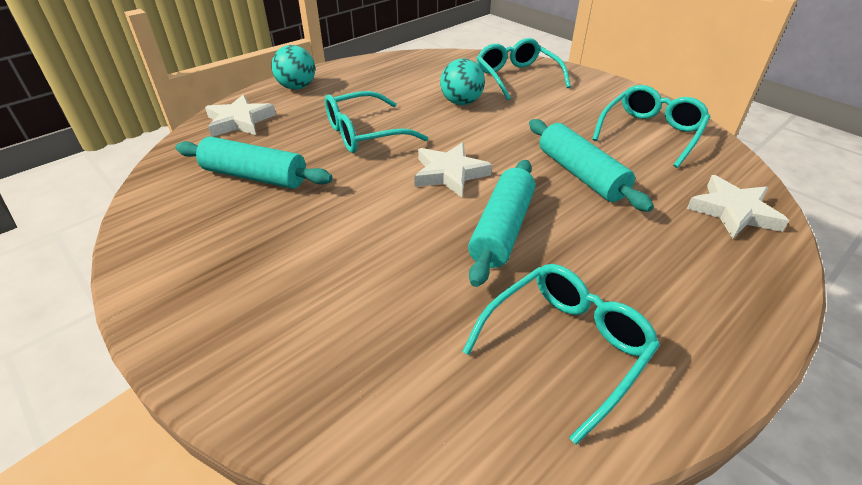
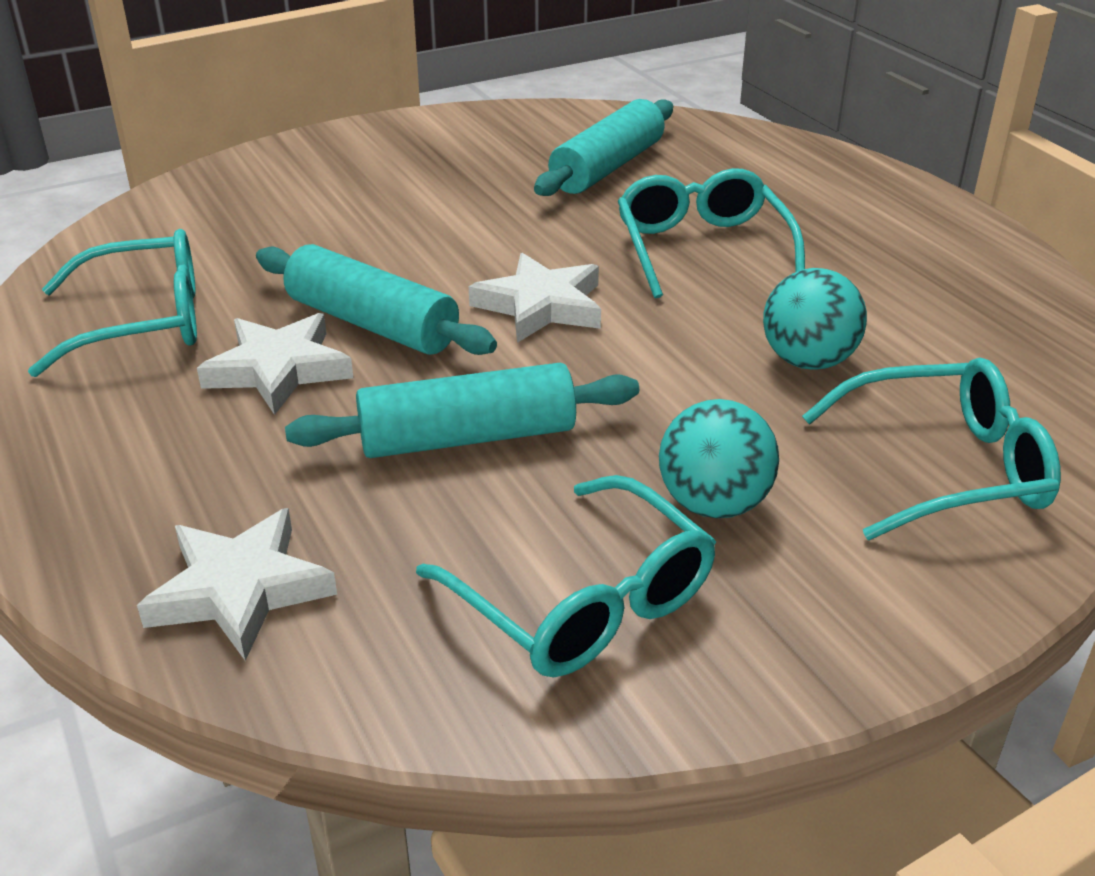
camera: 105 degrees right, 5 degrees down
white star [205,94,276,137] -> white star moved to [197,313,353,415]
turquoise ball [271,45,315,90] -> turquoise ball moved to [659,399,779,518]
turquoise glasses [462,264,660,445] -> turquoise glasses turned 75 degrees counterclockwise [28,229,197,377]

